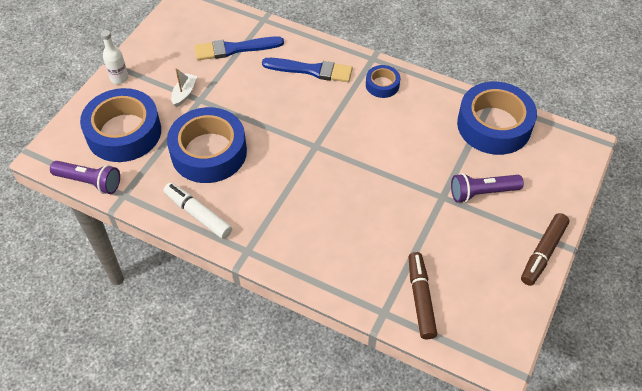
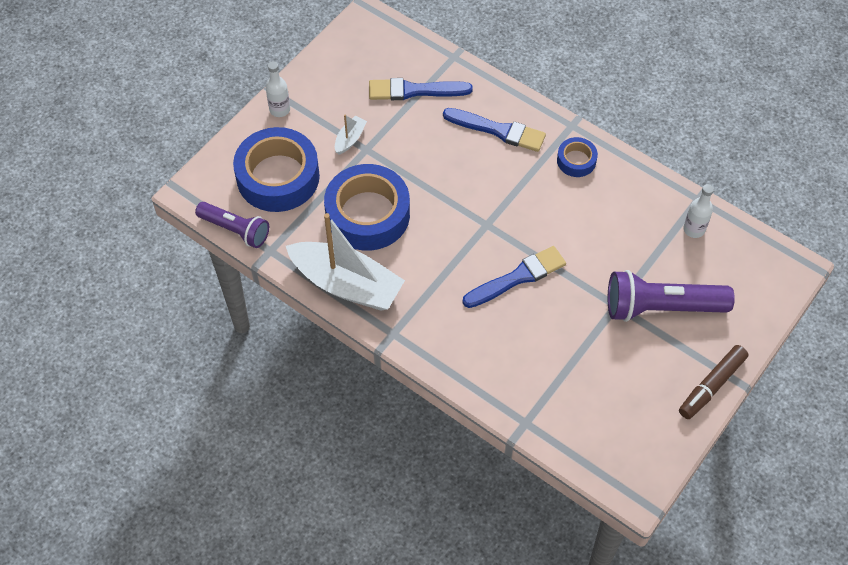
camera: 10 degrees right, 5 degrees up
white marker [164,183,232,239] -> white boat [286,213,405,311]
brown marker [408,252,437,339] -> none
purple flashlight [451,173,524,203] -> purple flashlight [608,270,735,322], size x1.56
blue tape [457,82,537,155] -> white bottle [683,184,714,238]
none -> blue brush [462,246,566,308]

